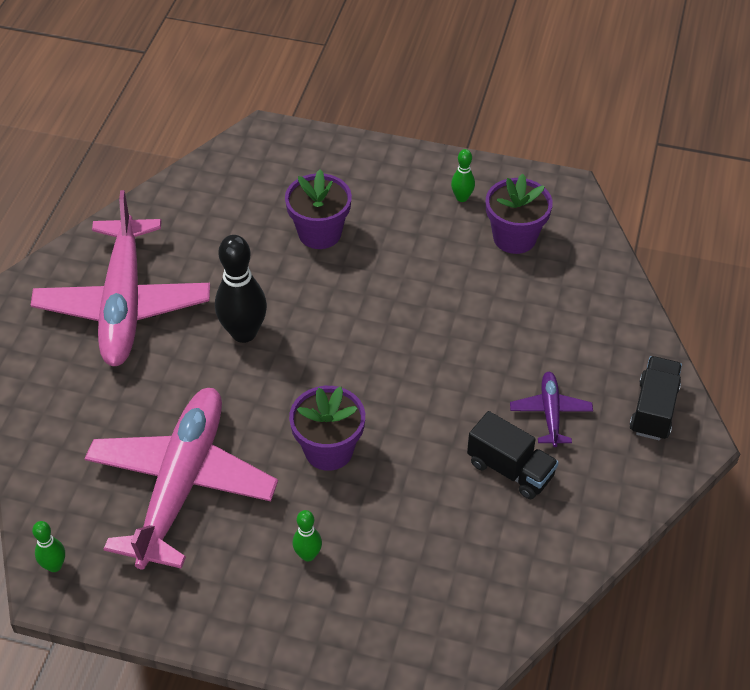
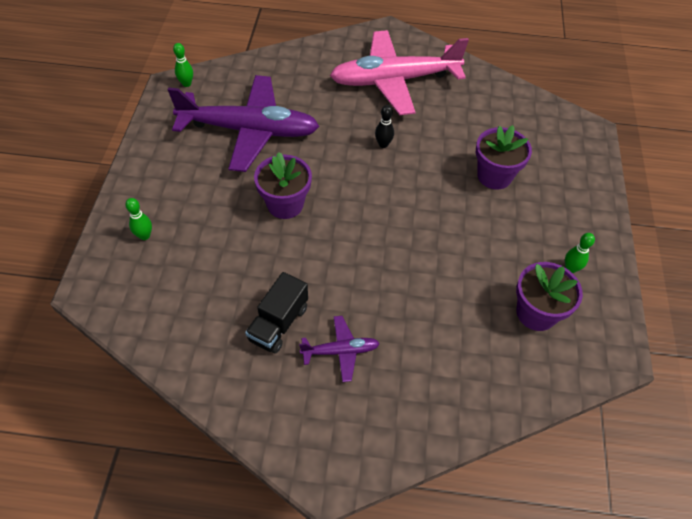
camera: 80 degrees right, 5 degrees up
pink plane [84,388,278,570] -> purple plane [168,75,319,172]
black bowling pin [215,235,267,343] -> black bowling pin [375,105,394,148], size x0.51
green bowling pin [293,510,322,562] -> green bowling pin moved to [125,198,152,240]
black truck [629,356,682,440] -> none

